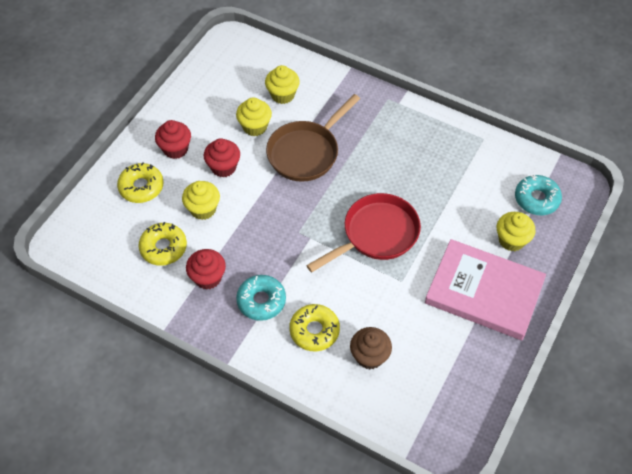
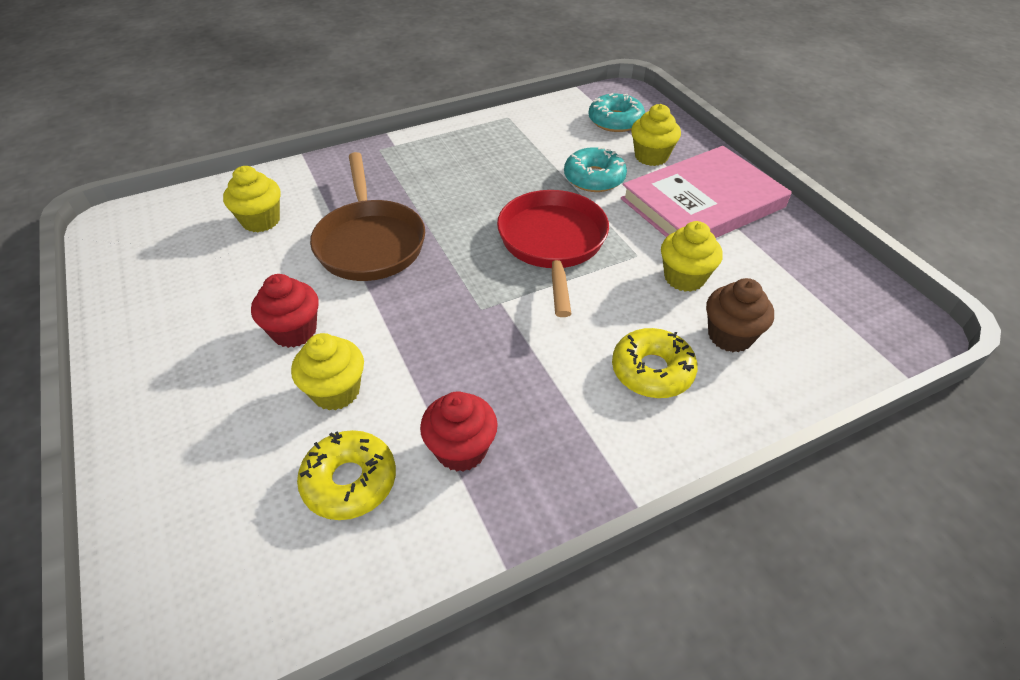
camera: 55 degrees left, 10 degrees down
yellow donut [117,162,164,203] -> none
red cupcake [155,120,191,159] -> none
yellow cupcake [236,97,272,136] -> yellow cupcake moved to [661,221,723,292]
turquoise donut [236,275,286,321] -> turquoise donut moved to [564,146,627,192]

